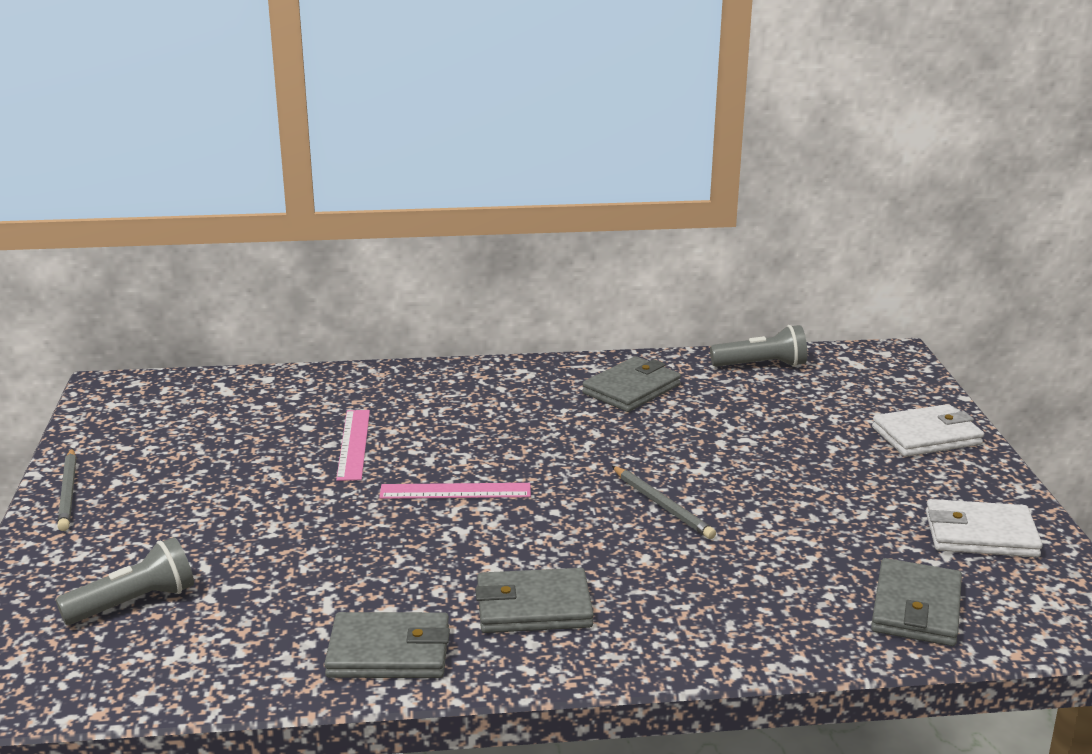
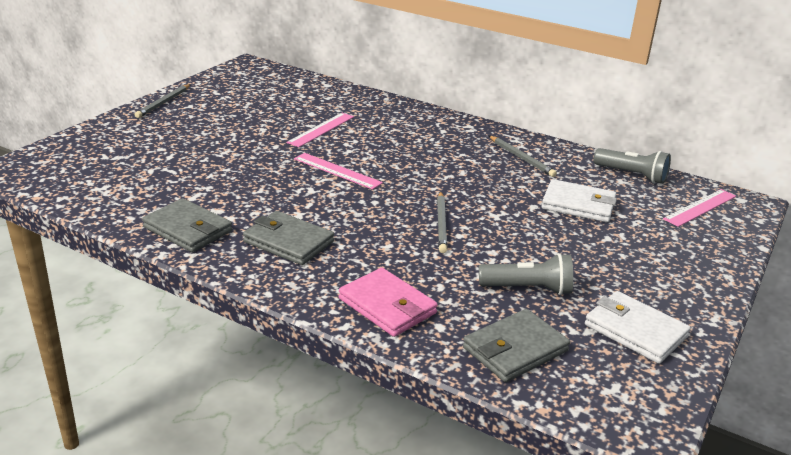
camera: 35 degrees right, 5 degrees up
grey flashlight [56,537,194,625] -> grey flashlight moved to [479,253,573,295]
grey wallet [582,356,681,412] -> grey pencil [489,136,557,177]
white wallet [872,404,984,457] -> white wallet moved to [542,179,617,222]
none -> pink wallet [339,268,438,337]
none -> pink ruler [663,189,736,227]

